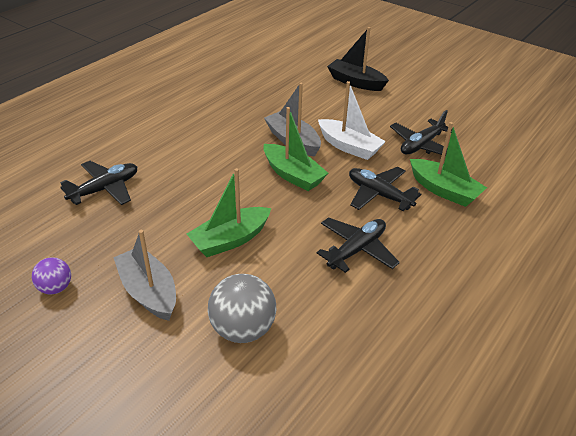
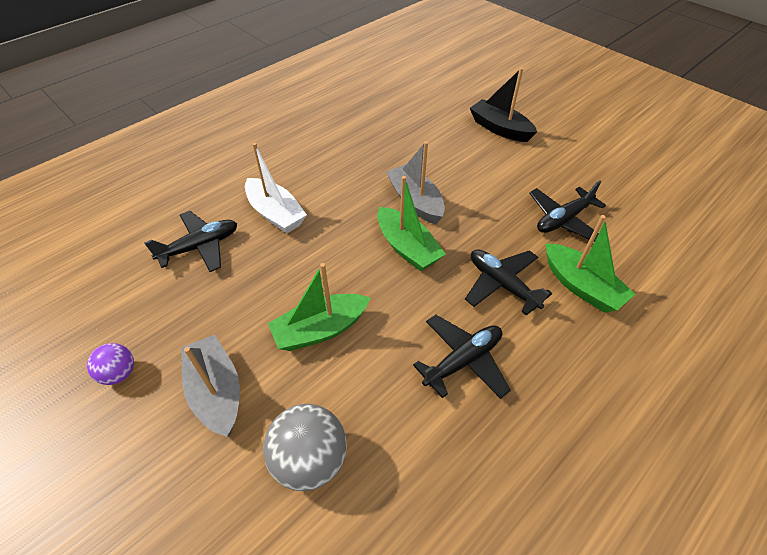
camera: 10 degrees right, 10 degrees up
white boat [318,81,386,160] -> white boat moved to [245,143,307,233]

